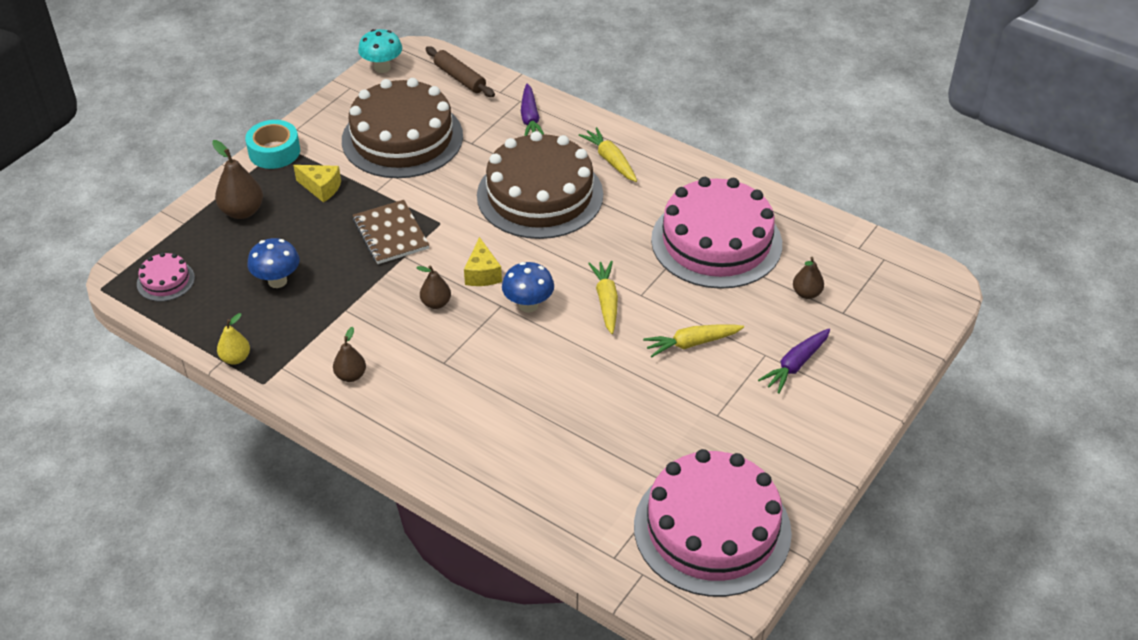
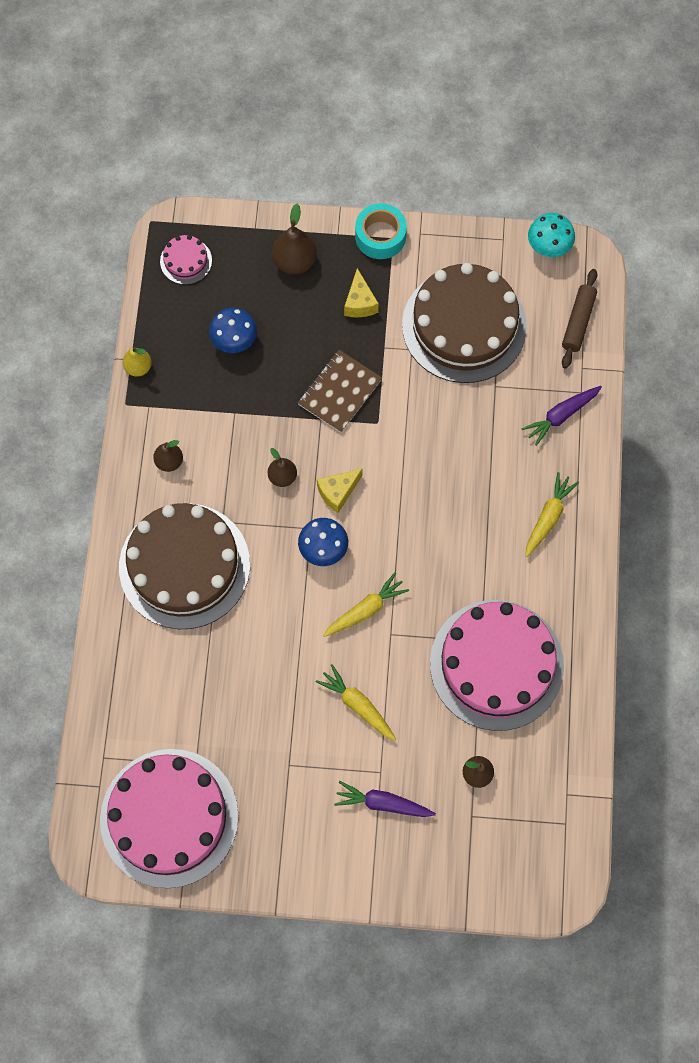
camera: 60 degrees right, 25 degrees up
brown cake [477,131,603,239] -> brown cake moved to [119,503,250,629]

